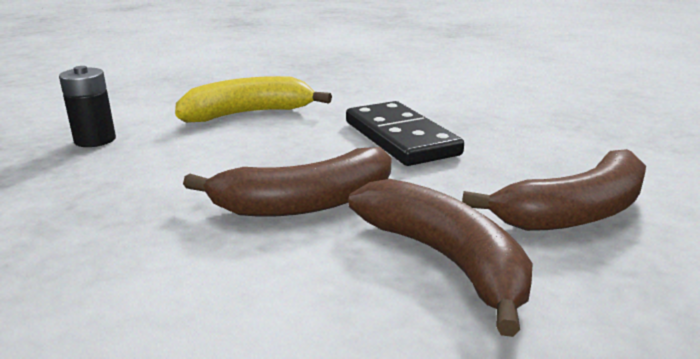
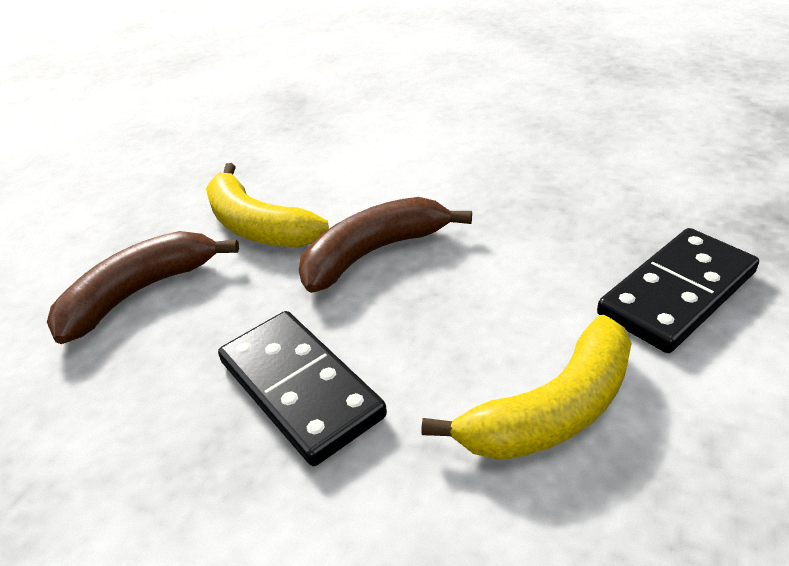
camera: 170 degrees right, 15 degrees up
black battery [59,66,116,147] -> black domino [597,228,759,353]
brown banana [348,179,533,337] -> yellow banana [206,163,329,247]

